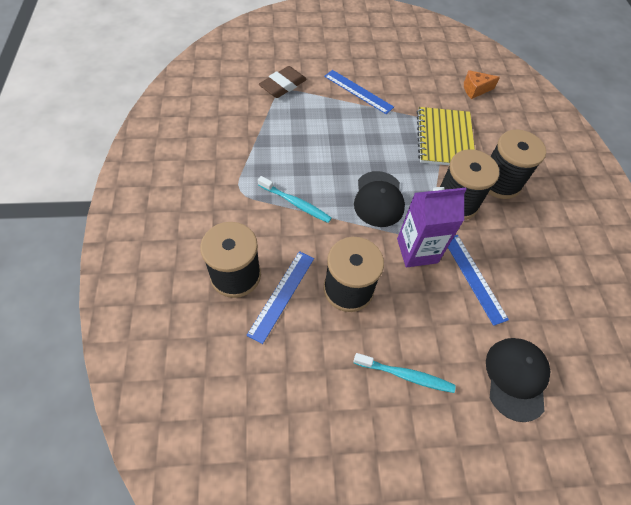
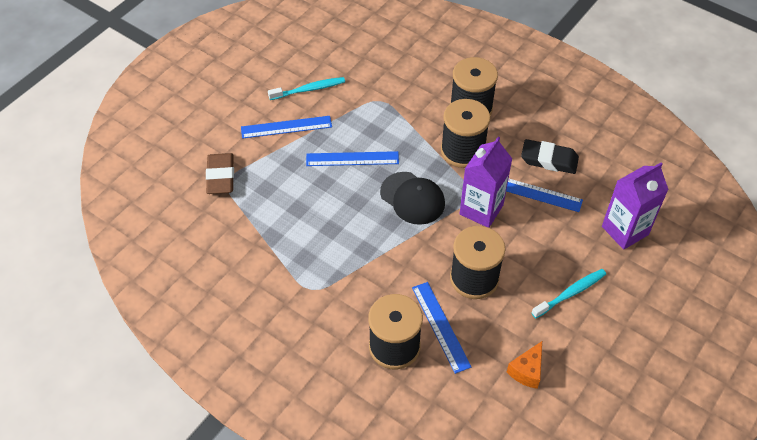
camera: 45 degrees left, 5 degrees down
turquoise toothbrush [258,176,332,223] -> turquoise toothbrush moved to [268,77,345,100]
yellow notebook [417,107,475,165] -> none
orange cheese [464,70,500,99] -> orange cheese moved to [507,341,542,389]
black cap [486,338,550,422] -> purple carton [602,162,669,250]
none -> blue ruler [306,151,399,166]
none -> black eraser [521,139,579,174]

